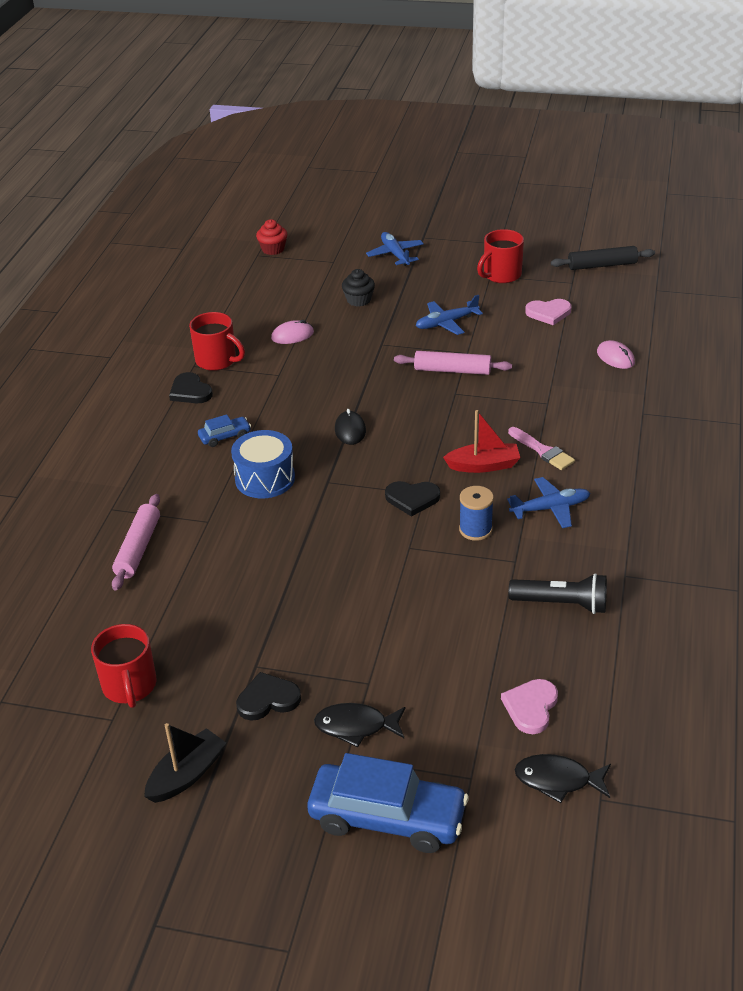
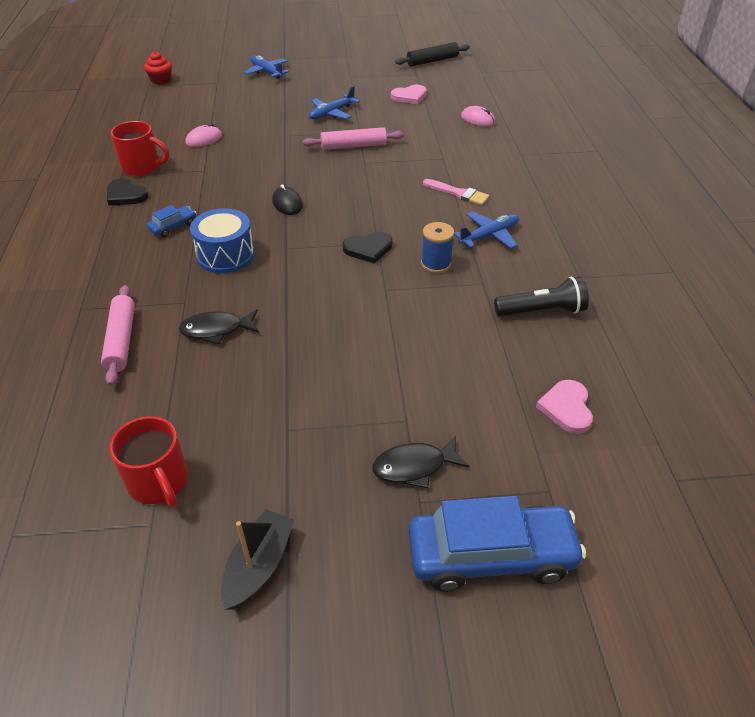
camera: 20 degrees left, 5 degrees up
black heart [236,672,301,721] -> none
black cupcake [342,269,375,307] -> none
red boat [443,410,521,473] -> none
red mug [477,229,524,283] -> none
black fish [514,754,611,803] -> black fish moved to [178,309,259,344]

